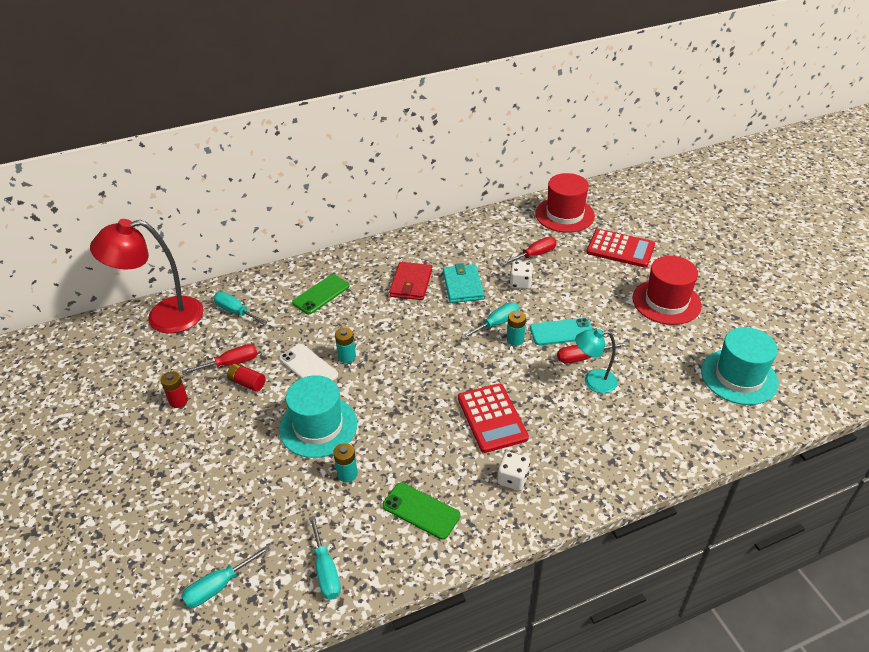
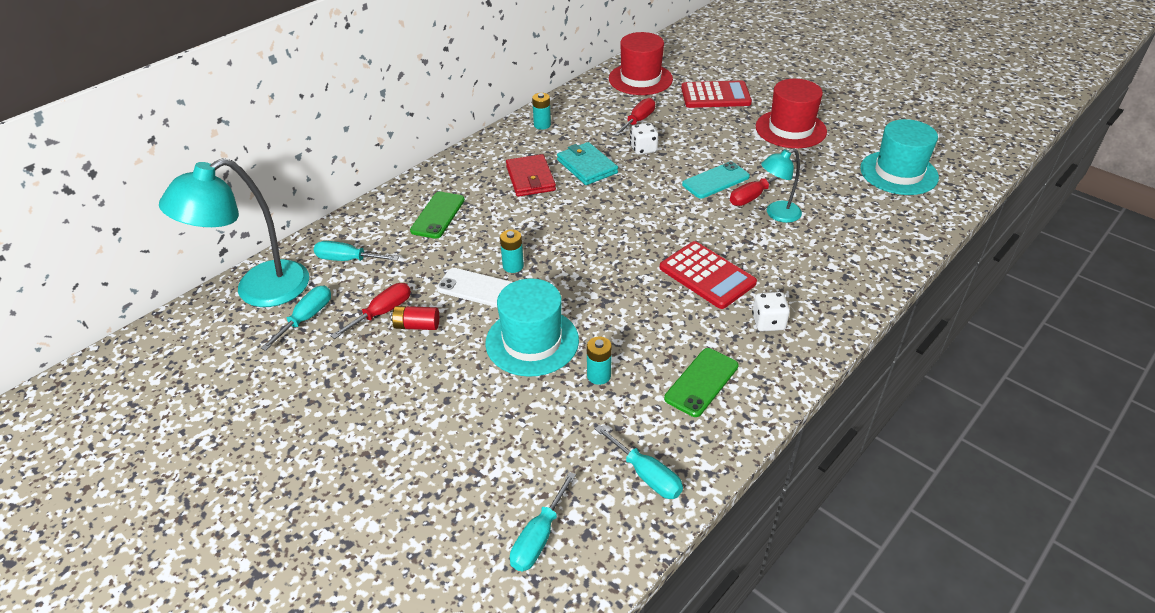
camera: 25 degrees left, 0 degrees up
red lamp [90,219,204,334] -> turquoise lamp [159,158,309,307]
red battery [161,371,188,408] -> none
green phone [382,482,460,540] -> green phone turned 60 degrees counterclockwise [664,348,738,417]
turquoise screwdriver [461,302,519,339] -> turquoise screwdriver moved to [261,286,331,351]
turquoise battery [507,311,526,346] -> turquoise battery moved to [532,93,551,130]

